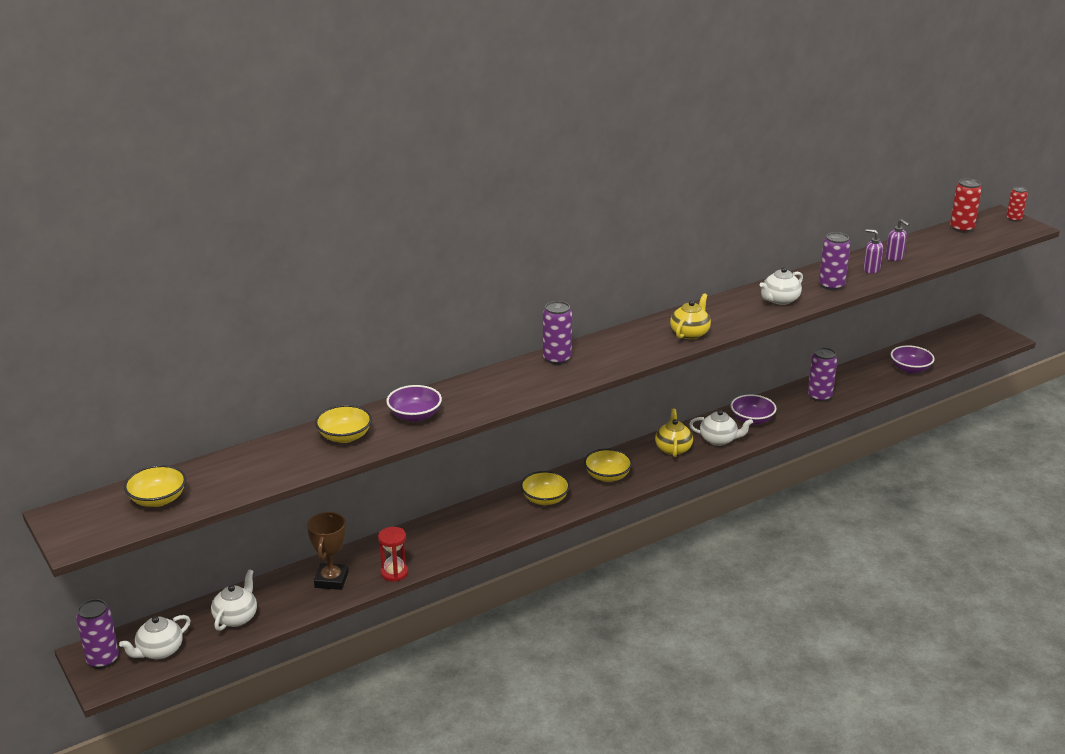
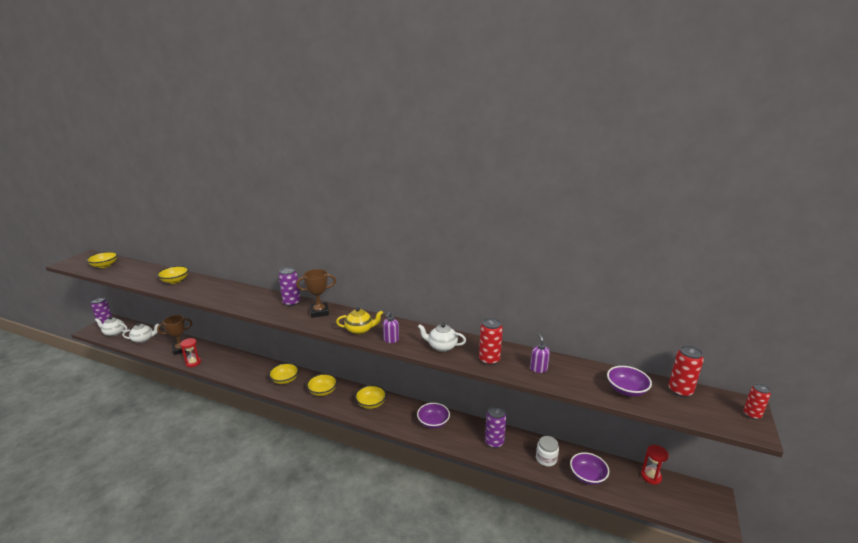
camera: 55 degrees right, 5 degrees down
purple bowl [386,385,442,422] -> purple bowl moved to [607,366,652,397]
yellow teapot [655,409,693,457] -> yellow bowl [355,385,387,409]
white teapot [689,410,753,446] -> none
purple can [819,232,851,291] -> red can [479,318,503,365]
purple soap dispenser [886,219,910,261] -> purple soap dispenser moved to [383,311,399,343]
none -> brown trophy [296,269,336,318]
none -> white jar [536,436,559,466]
none -> red hourglass [641,445,669,485]

